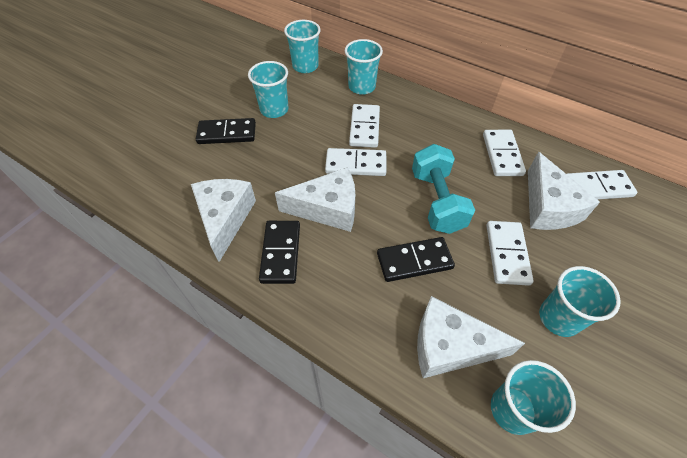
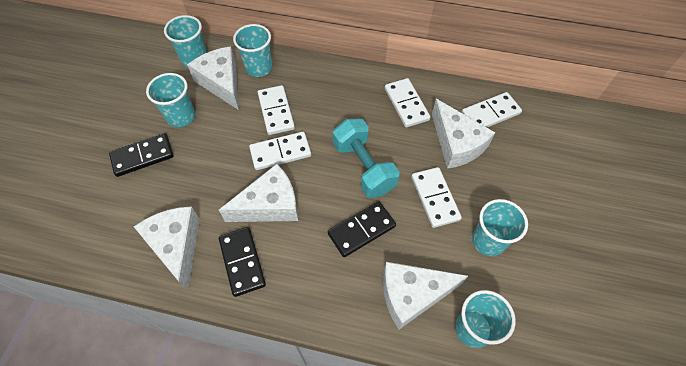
camera: 20 degrees left, 5 degrees up
none -> white cheese [187,47,239,110]

